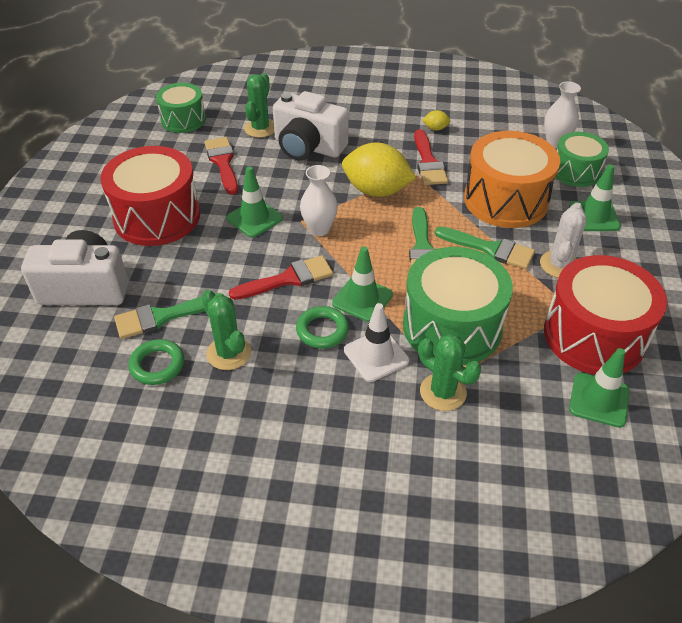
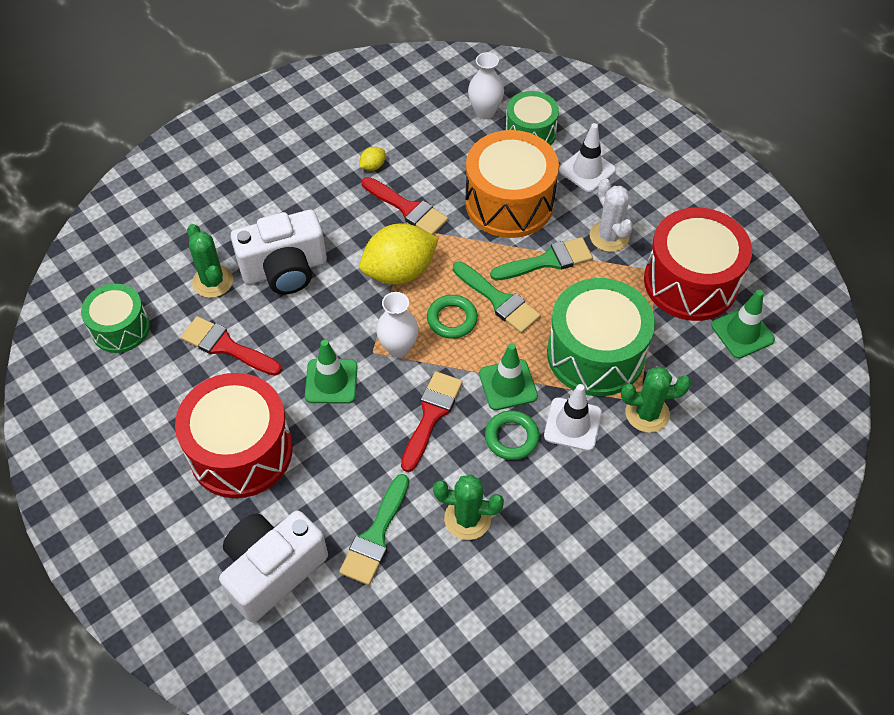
camera: 45 degrees left, 10 degrees up
green ring [129,339,184,385] -> green ring moved to [427,295,478,339]
green traffic cone [569,164,621,231] -> white traffic cone [559,123,616,192]

